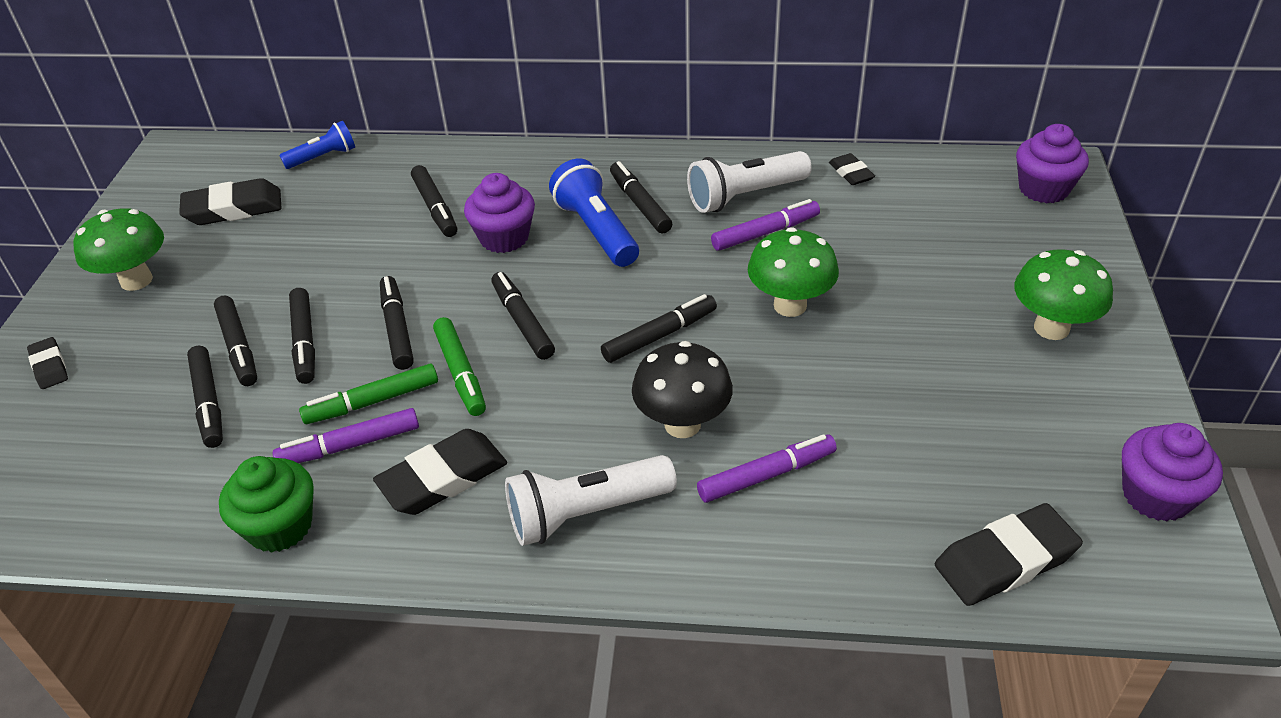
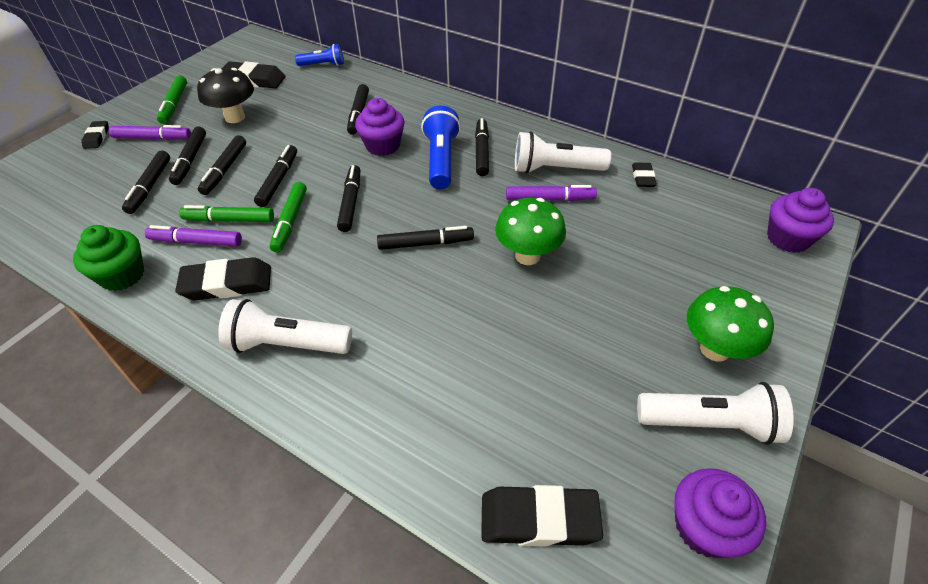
camera: 25 degrees right, 5 degrees up
green mushroom [73,208,164,291] -> green marker [157,75,187,124]
black mushroom [632,341,733,438] -> black mushroom moved to [197,68,254,123]
purple marker [697,434,837,503] -> purple marker moved to [109,125,191,140]
none -> white flashlight [637,382,794,445]

